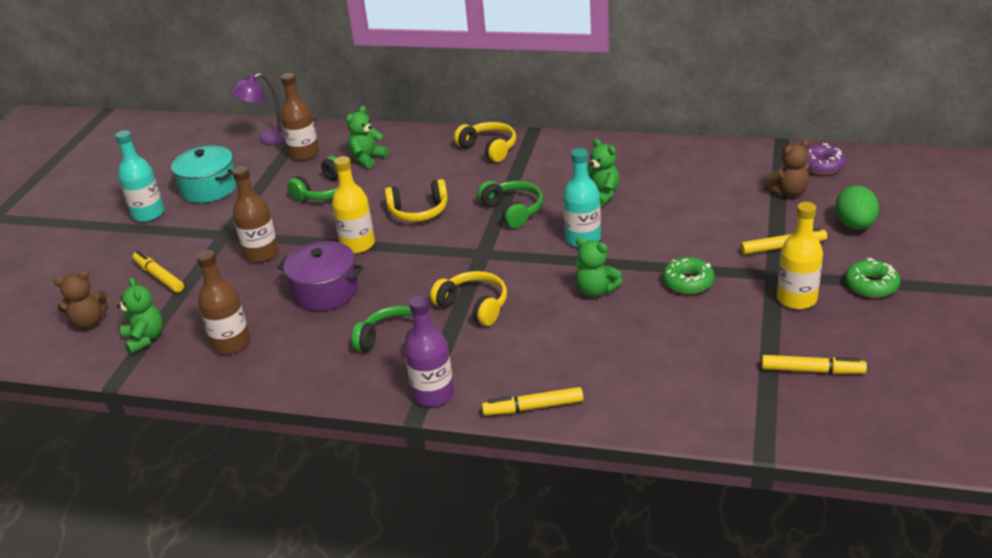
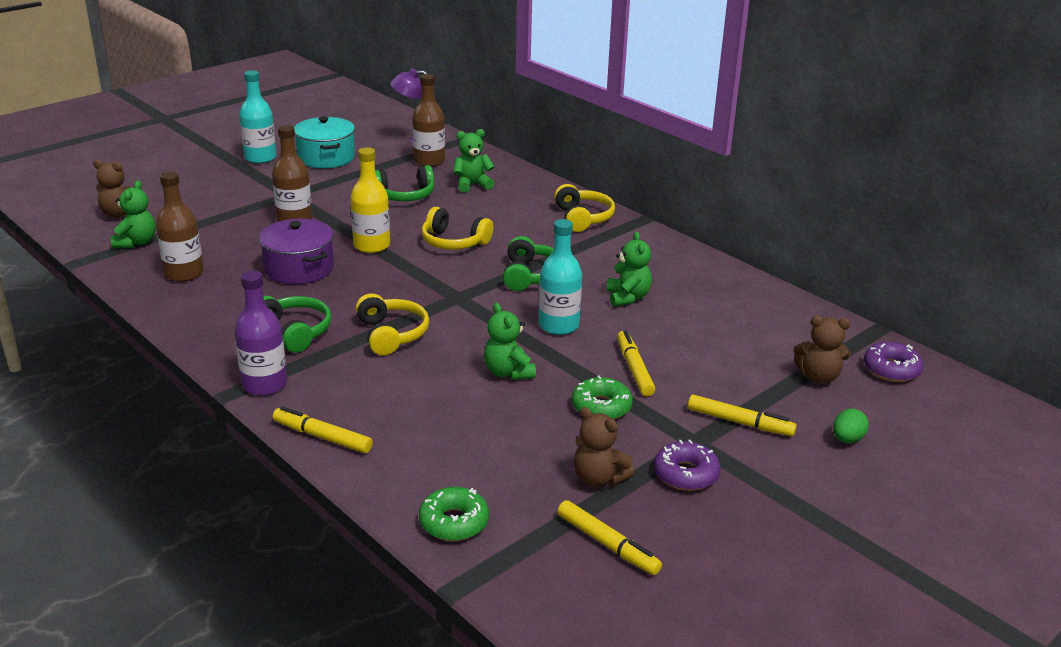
camera: 30 degrees right, 5 degrees down
yellow marker [132,251,184,293] -> yellow marker moved to [617,330,655,396]
yellow bottle [777,202,823,309] -> purple donut [654,440,721,491]
green egg [835,185,879,230] -> green egg [833,409,869,443], size x0.62
green donut [845,258,900,298] -> green donut moved to [419,487,489,541]
none -> brown teddy bear [574,407,634,487]

